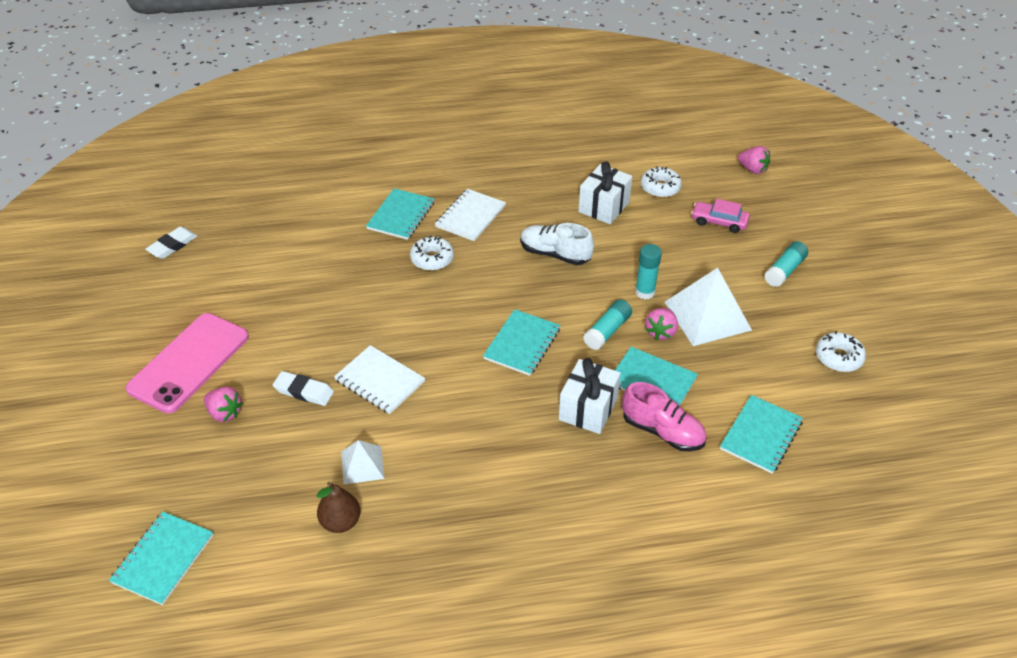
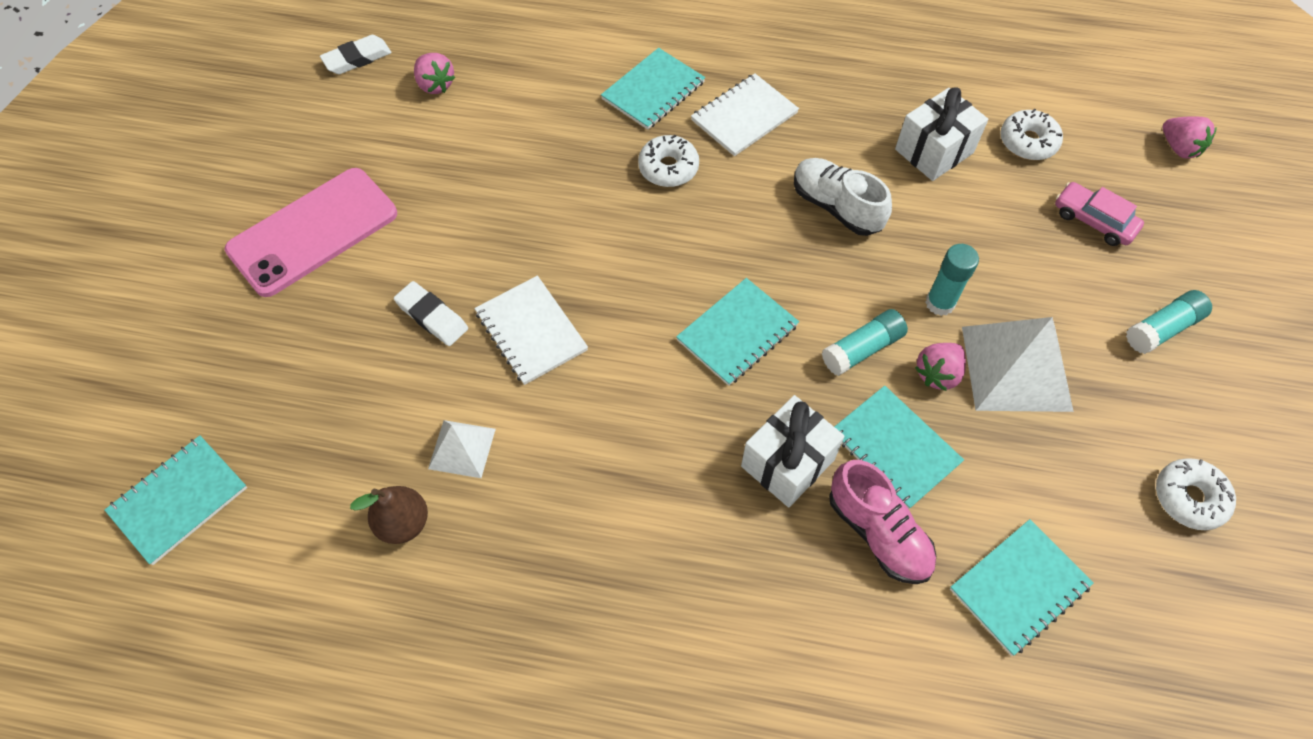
camera: 20 degrees right, 15 degrees up
pink strawberry [204,387,243,422] -> pink strawberry moved to [414,53,455,94]

